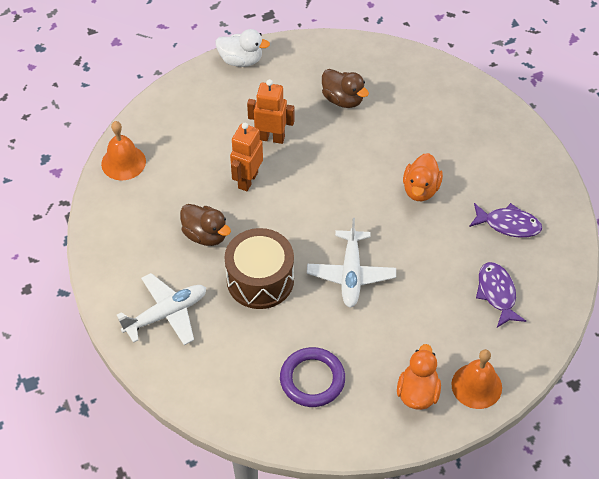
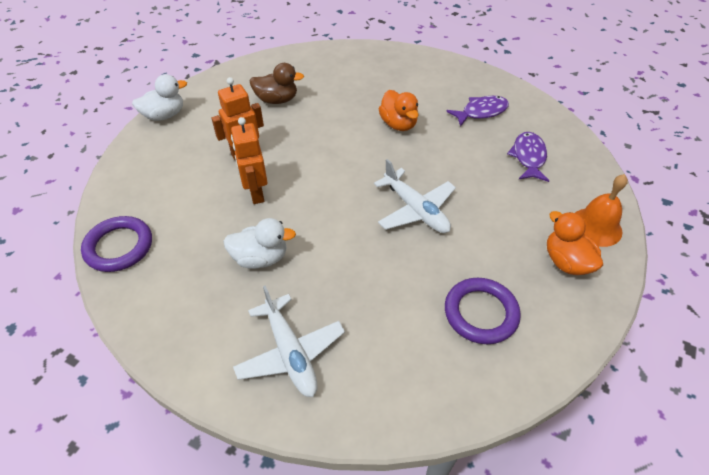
camera: 40 degrees left, 5 degrees down
orange bell [101,121,146,180] -> purple ring [81,216,152,272]
white plane [117,273,206,345] -> white plane turned 135 degrees clockwise [233,286,345,397]
brown duck [180,204,231,246] -> white duck [223,218,296,269]
brown drum [224,228,294,309] -> none
purple fish [476,262,526,328] -> purple fish turned 60 degrees clockwise [507,132,550,182]

